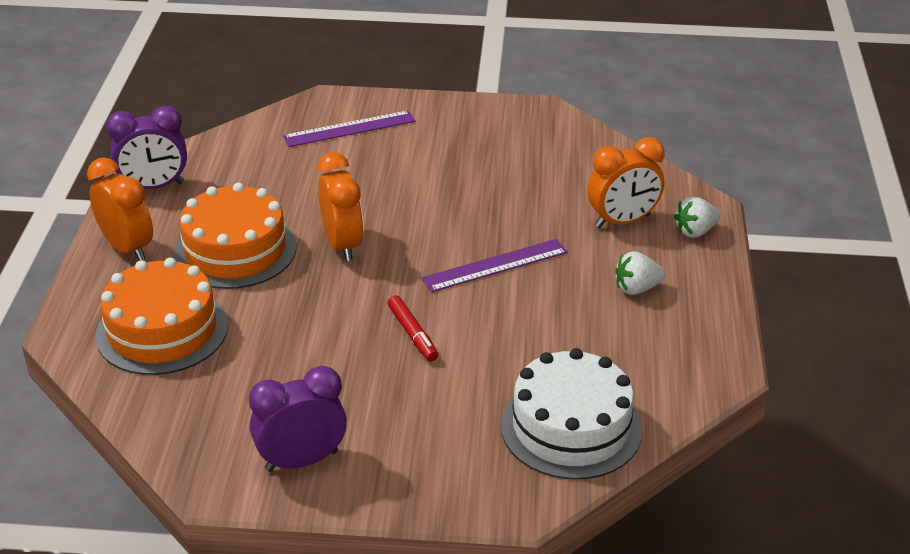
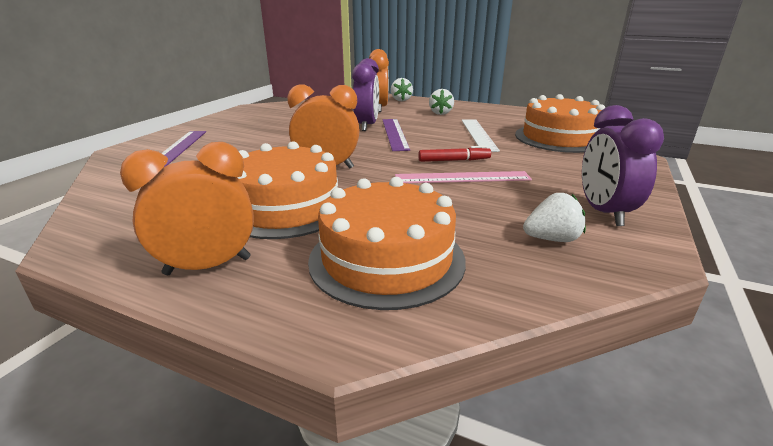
camera: 70 degrees left, 10 degrees down
purple clock [106,106,187,189] -> purple clock moved to [352,58,379,131]
white cake [501,348,642,480] -> orange cake [515,94,605,153]
none -> pink ruler [395,171,532,183]
none -> white ruler [461,119,500,152]
none -> white strawberry [523,193,586,242]

